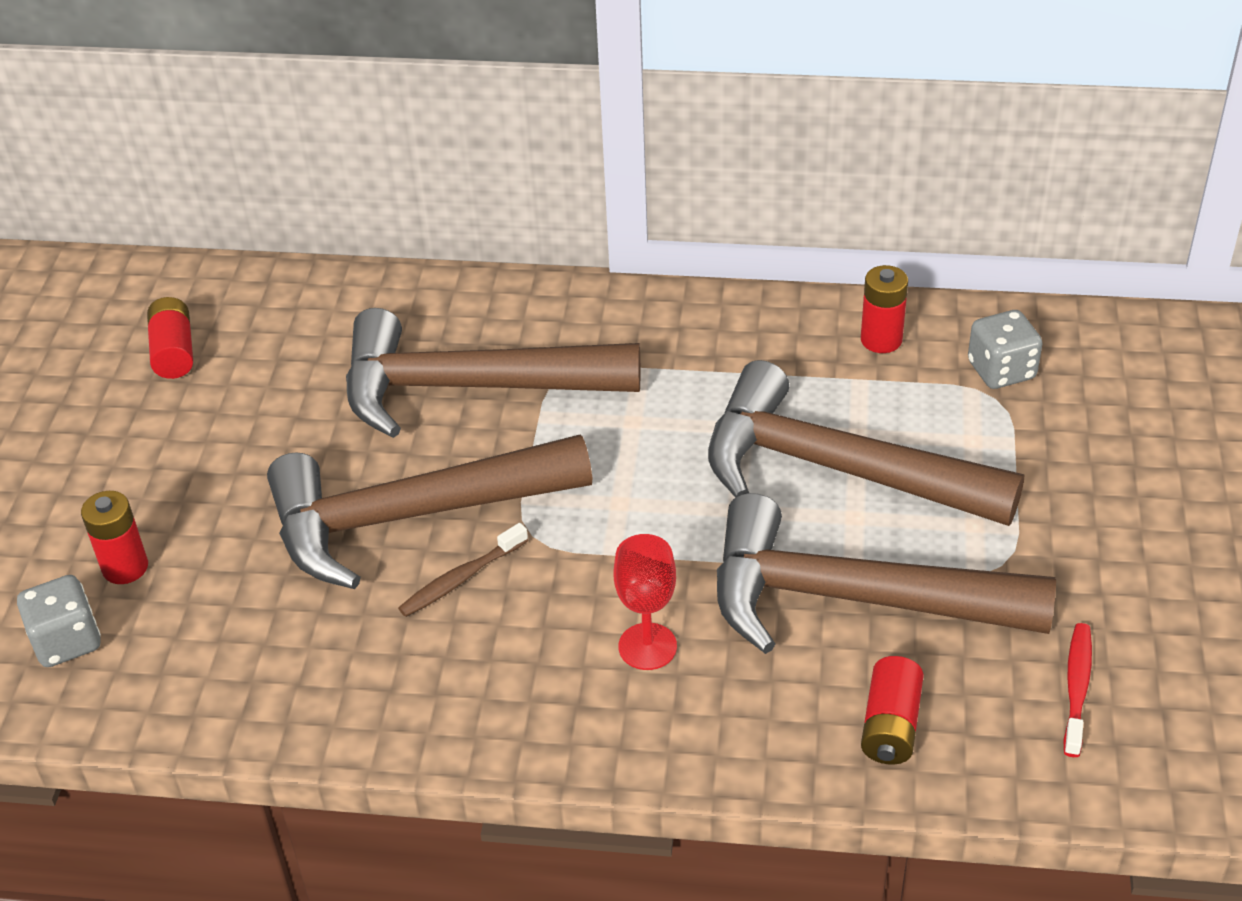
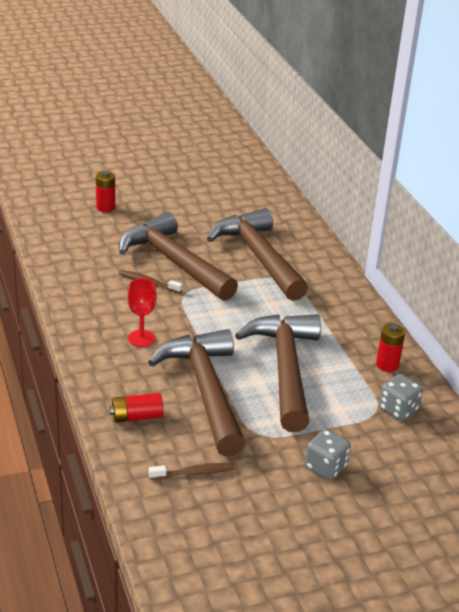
camera: 60 degrees right, 10 degrees down
grey dice [17,575,101,667] -> grey dice moved to [305,429,351,480]
red battery [147,297,193,379] -> none
red toothbrush [1063,623,1092,757] -> brown toothbrush [149,463,234,479]

